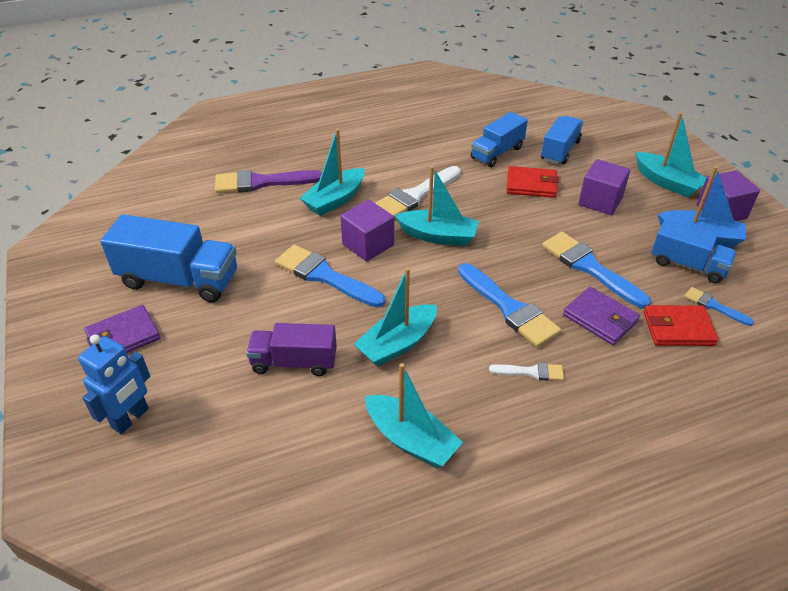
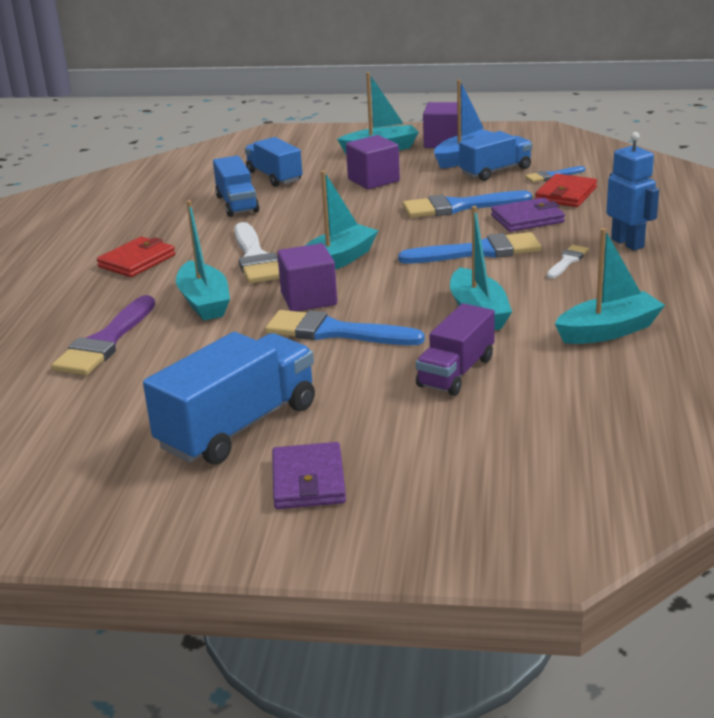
camera: 60 degrees left, 15 degrees down
blue robot [78,334,150,434] -> blue robot moved to [606,132,659,251]
blue brush [275,245,385,307] -> blue brush turned 45 degrees clockwise [265,310,425,345]
red wallet [507,166,559,198] -> red wallet moved to [97,237,175,277]

